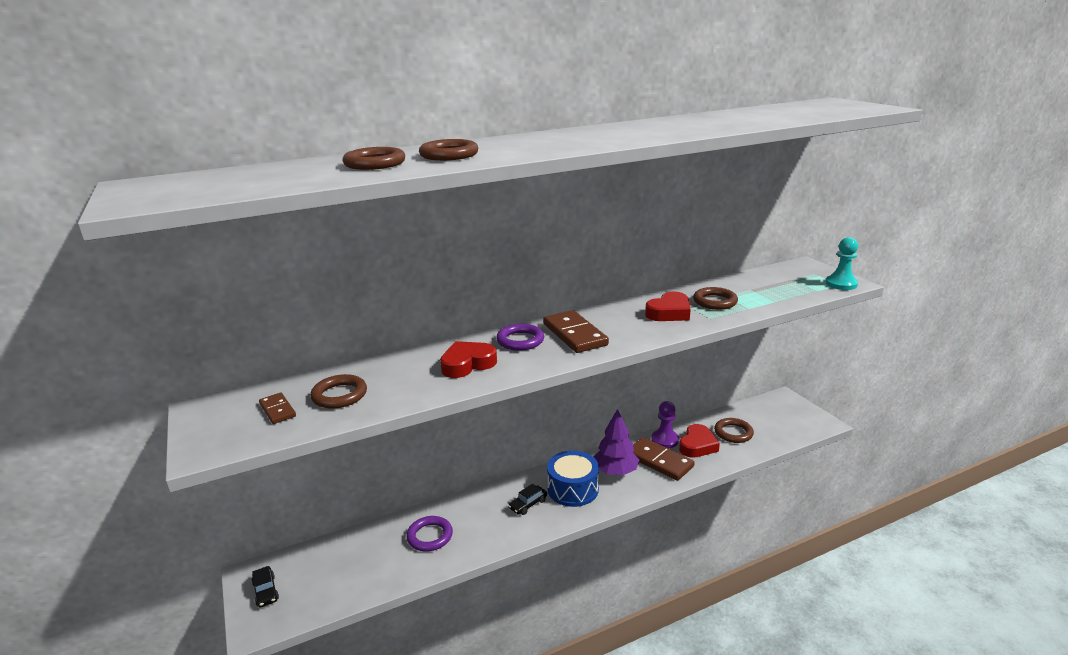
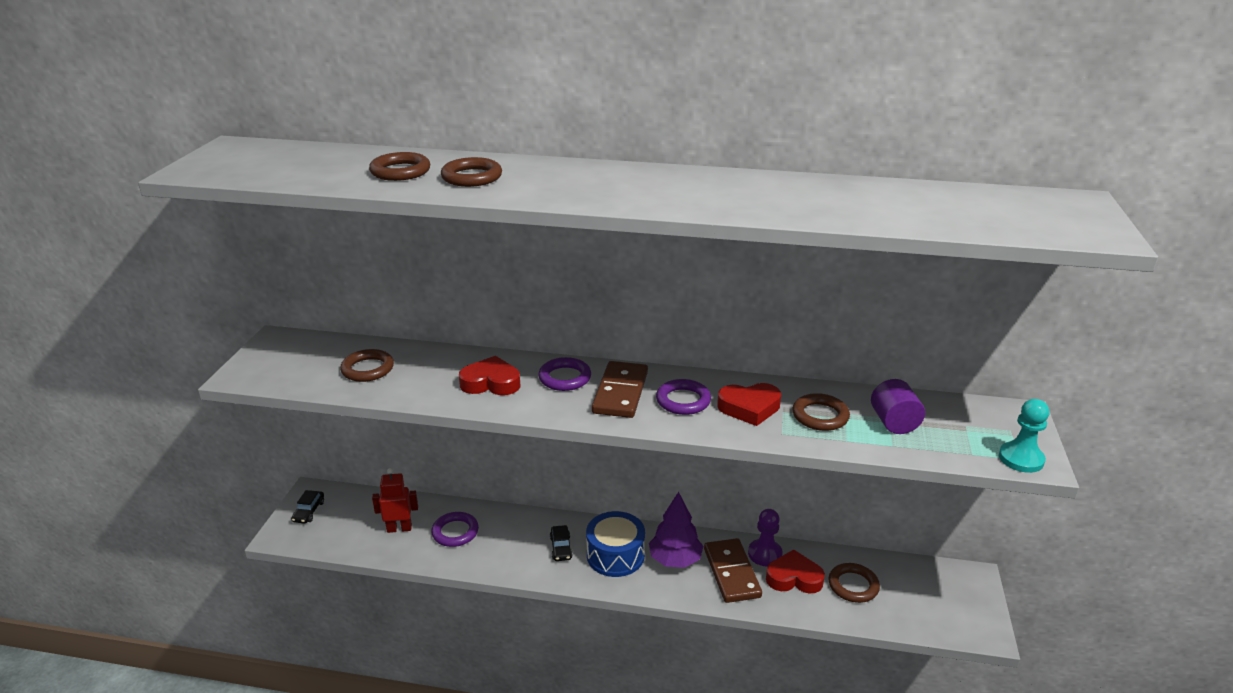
camera: 35 degrees right, 5 degrees up
brown domino [259,393,296,424] -> none
black car [508,484,547,515] -> black car turned 90 degrees counterclockwise [550,525,573,561]
red heart [679,424,720,458] -> red heart turned 150 degrees counterclockwise [766,549,825,594]
none -> red robot [372,468,418,533]
none -> purple ring [656,379,711,415]
none -> purple cylinder [871,379,925,434]

